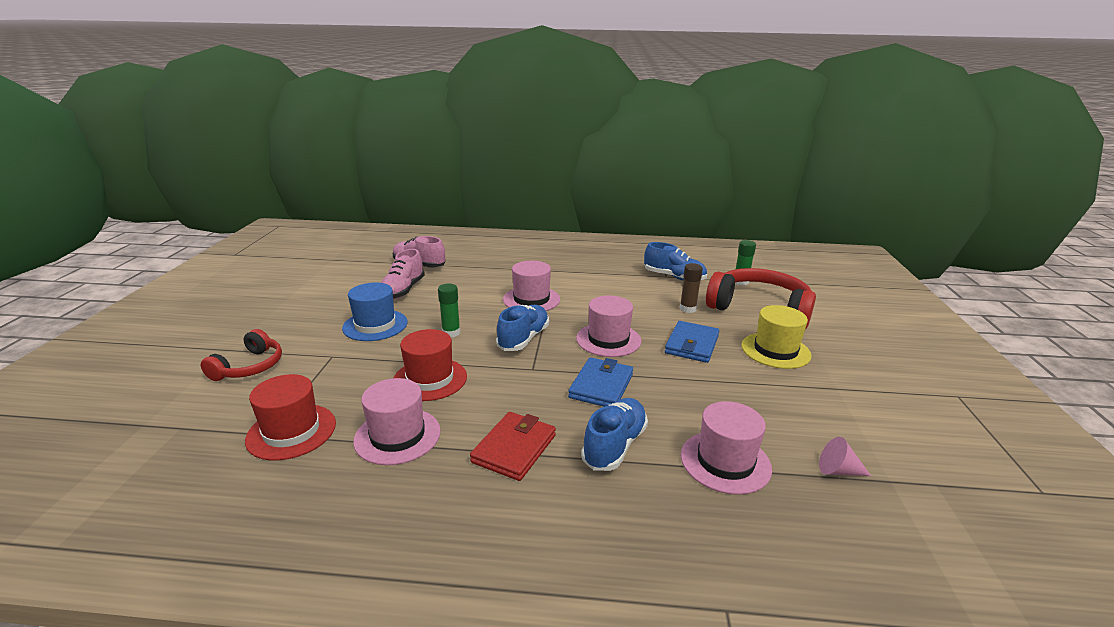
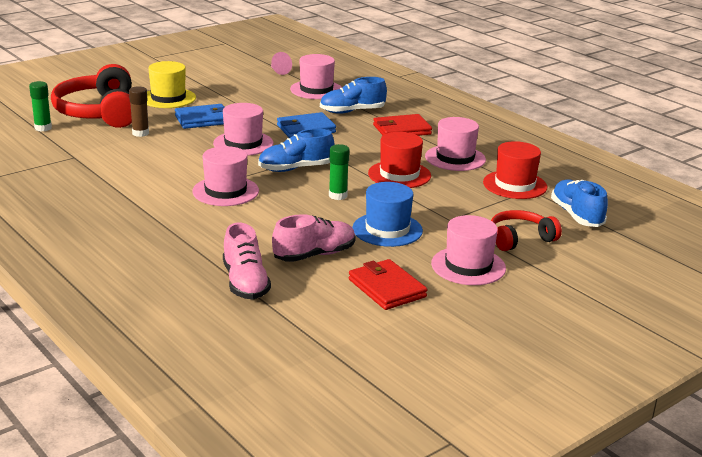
camera: 135 degrees left, 0 degrees up
blue shoe [644,242,707,281] -> blue shoe moved to [551,179,608,227]
none -> red wallet [349,259,427,310]
none -> pink hat [431,215,506,285]

